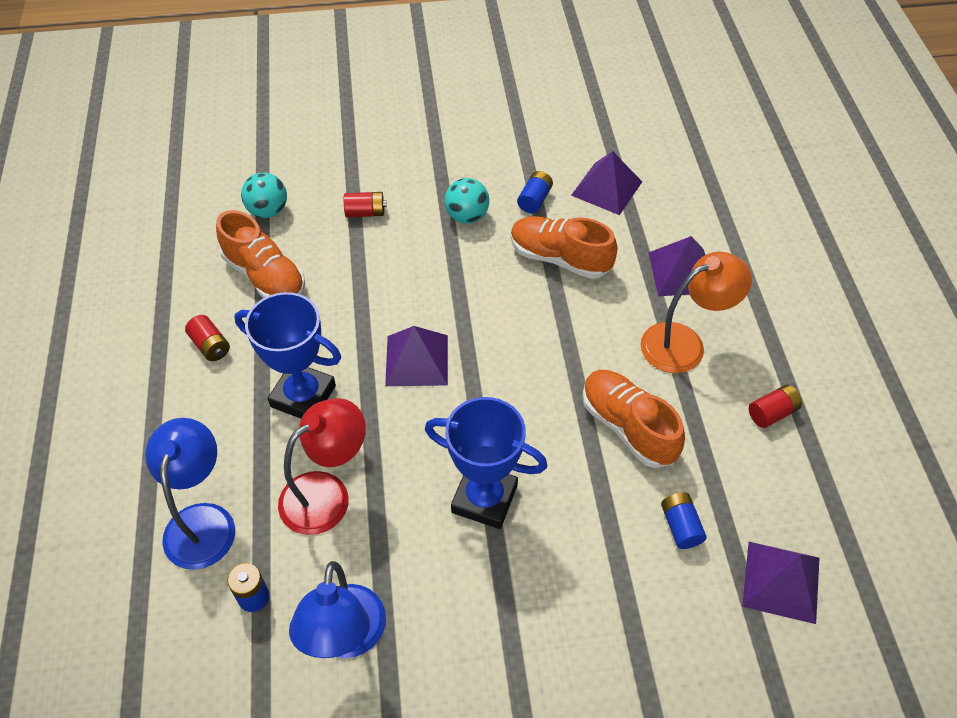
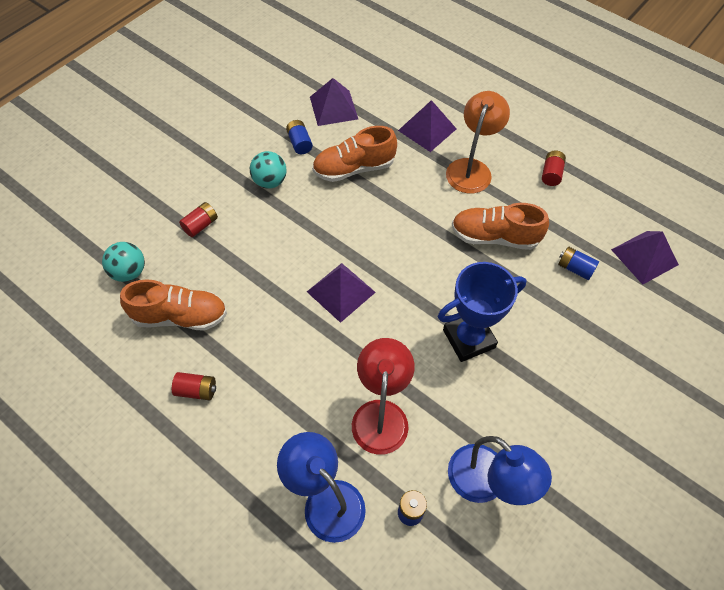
camera: 45 degrees left, 5 degrees up
blue trophy [234,292,341,419] -> none

